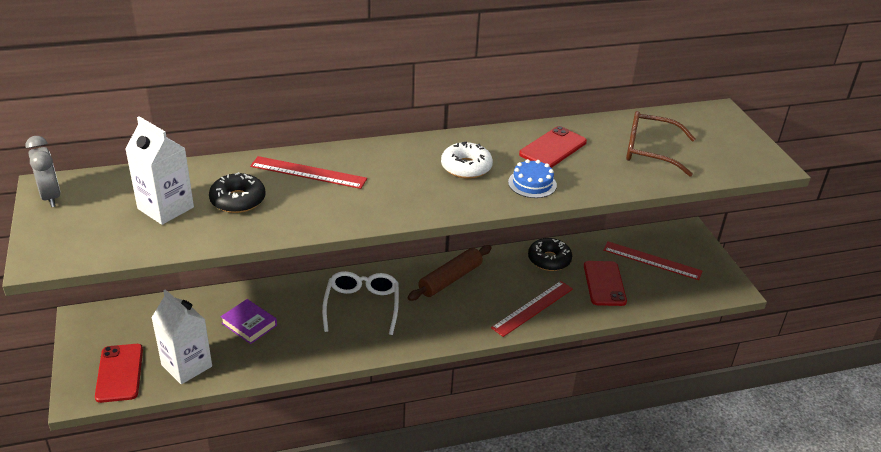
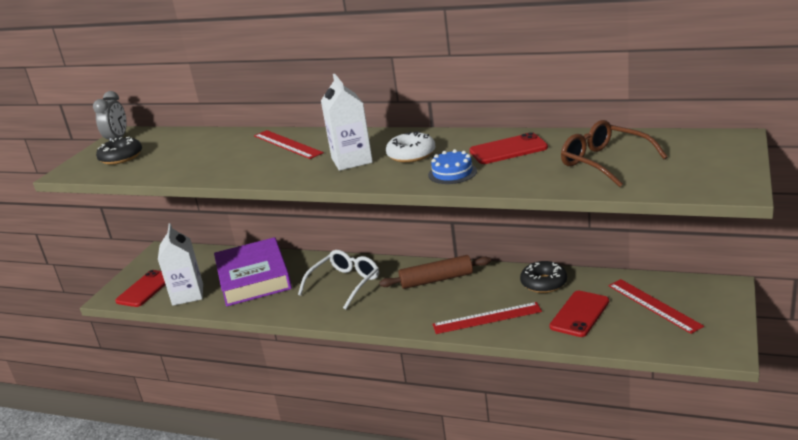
camera: 40 degrees right, 10 degrees down
white carton [125,116,194,225] -> white carton moved to [321,74,373,171]
black donut [209,172,265,213] -> black donut moved to [96,137,142,165]
purple book [220,299,277,344] -> purple book [214,237,292,307], size x2.13

